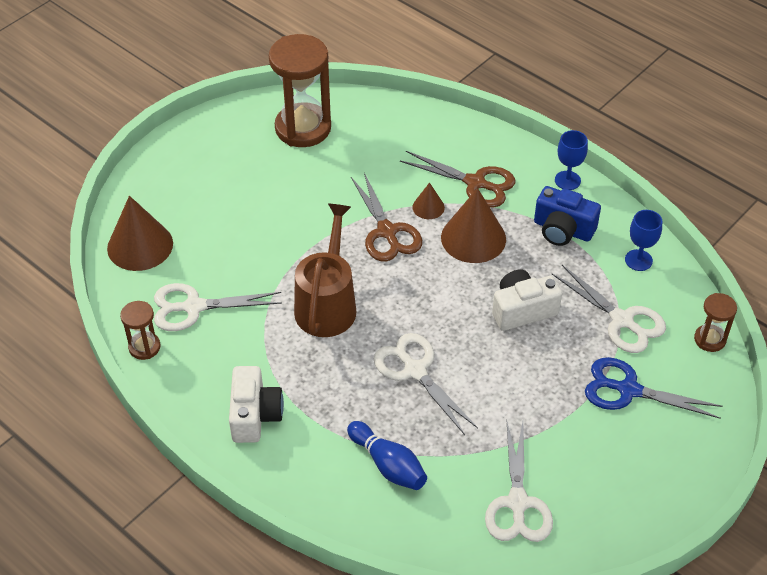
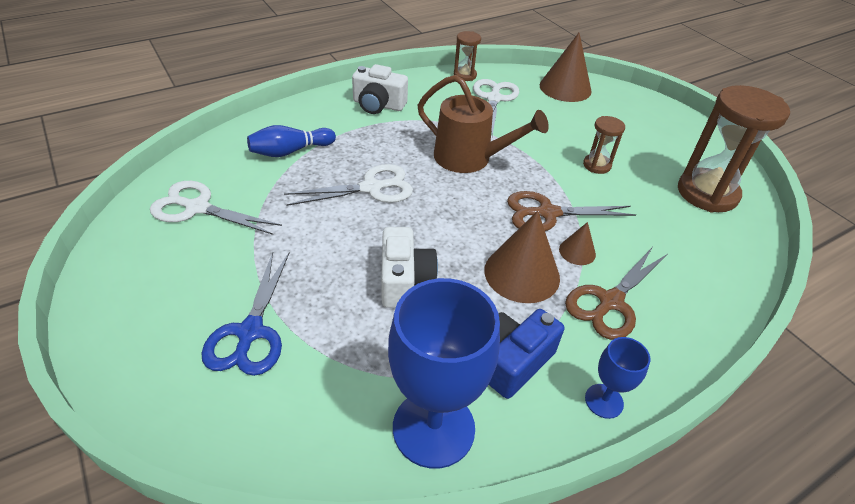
camera: 105 degrees right, 5 degrees down
white scissors [552,265,666,353] -> none
blue scissors [585,357,723,419] -> blue scissors turned 150 degrees clockwise [202,252,289,376]
blue goblet [625,210,662,271] -> blue goblet [388,278,500,469], size x2.06
brown hourglass [694,293,737,352] -> brown hourglass moved to [583,116,625,174]

